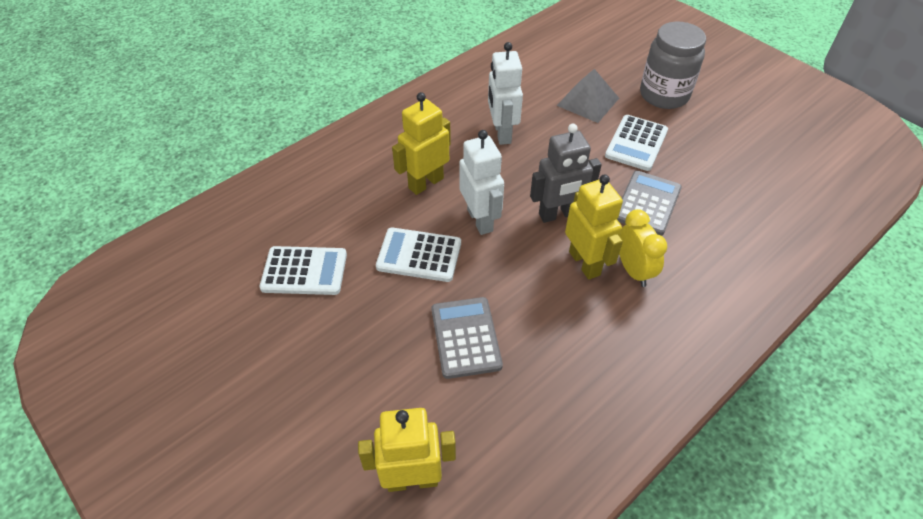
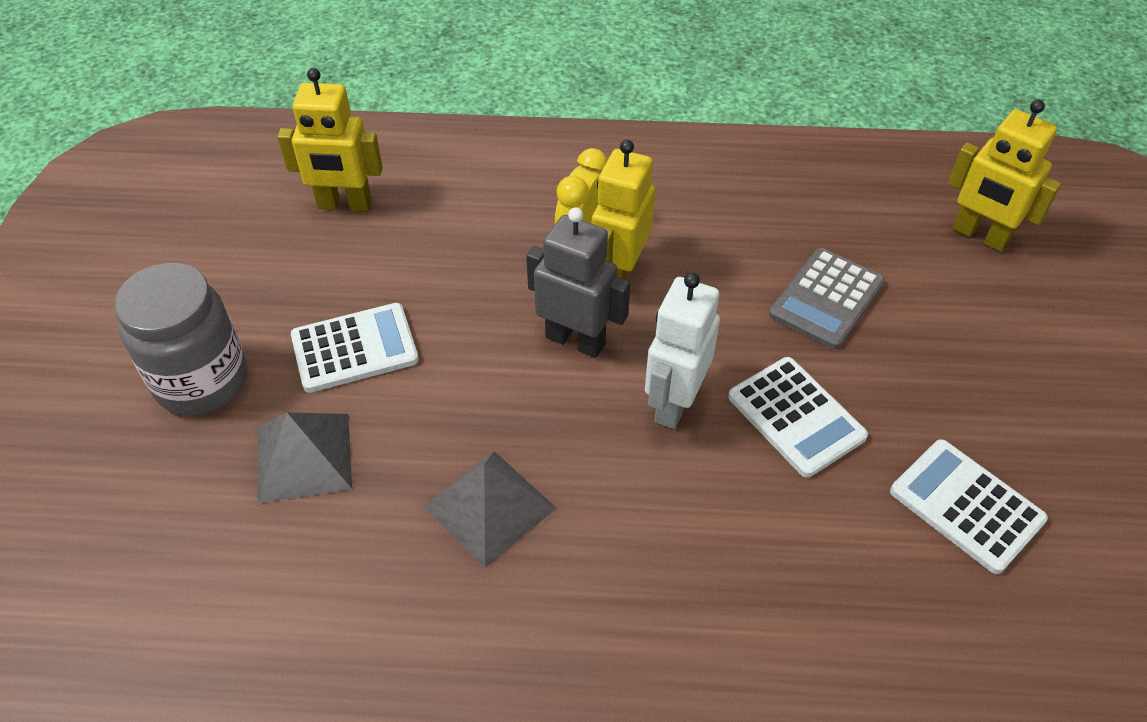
camera: 135 degrees left, 0 degrees up
yellow robot [392,92,451,195] -> yellow robot moved to [277,68,383,211]
white robot [488,42,523,145] -> grey pyramid [423,451,556,568]
grey calculator [617,171,682,236] -> none

